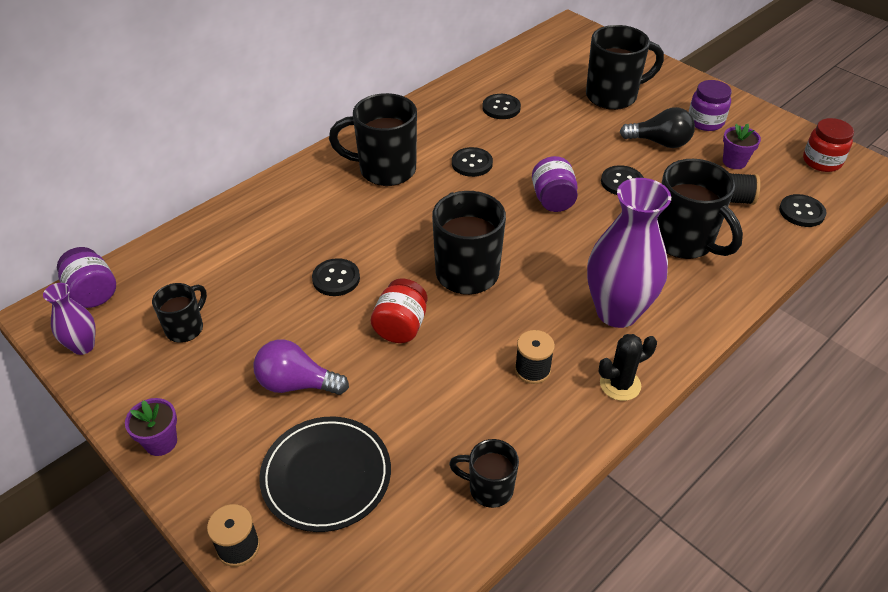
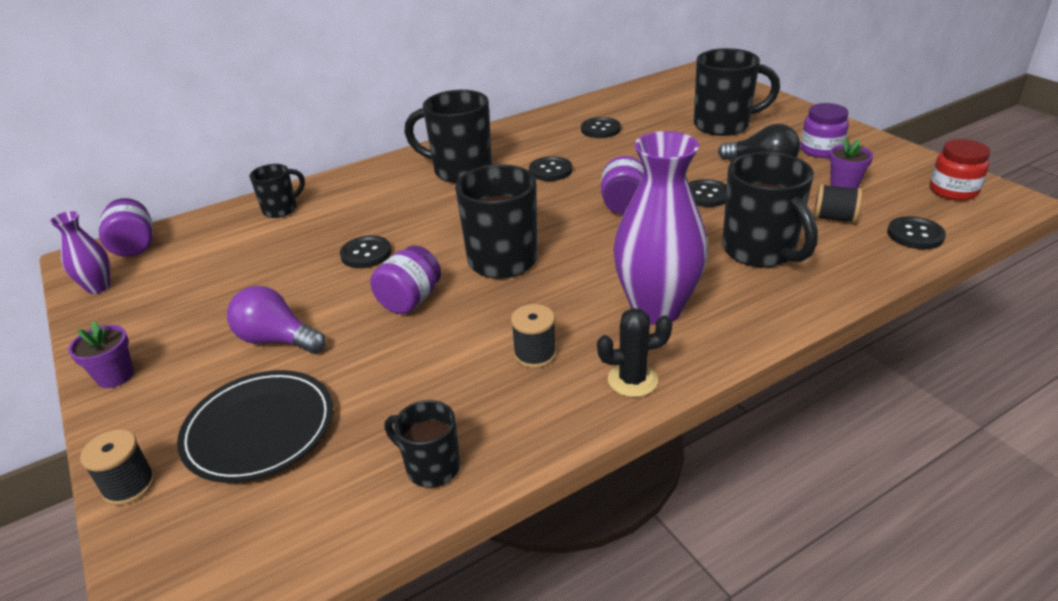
camera: 15 degrees right, 10 degrees down
black mug [152,283,207,343] -> black mug moved to [250,164,305,218]
red jar [371,279,428,343] -> purple jar [370,245,441,314]

